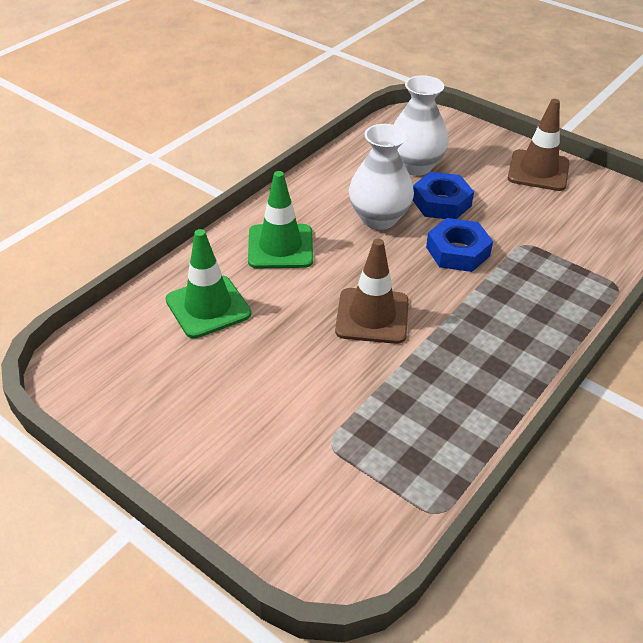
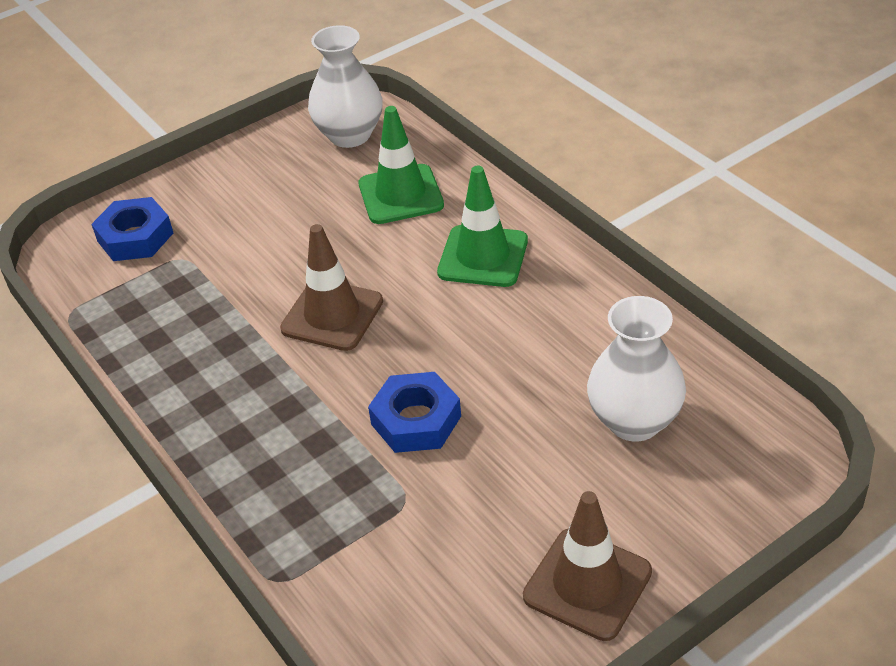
camera: 110 degrees right, 0 degrees up
white vase [349,124,414,230] -> white vase moved to [308,25,383,148]
blue nut [413,172,474,219] -> blue nut moved to [91,197,173,261]

